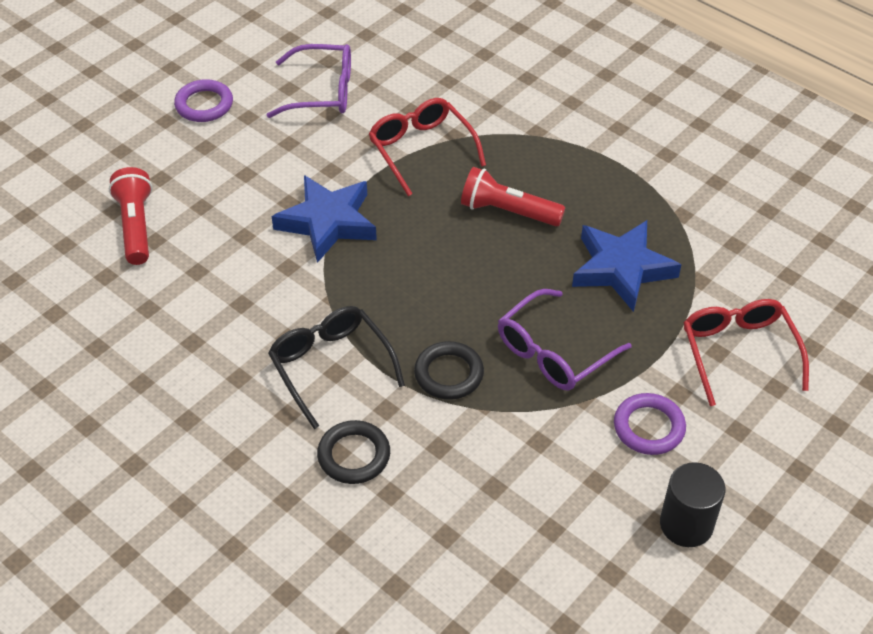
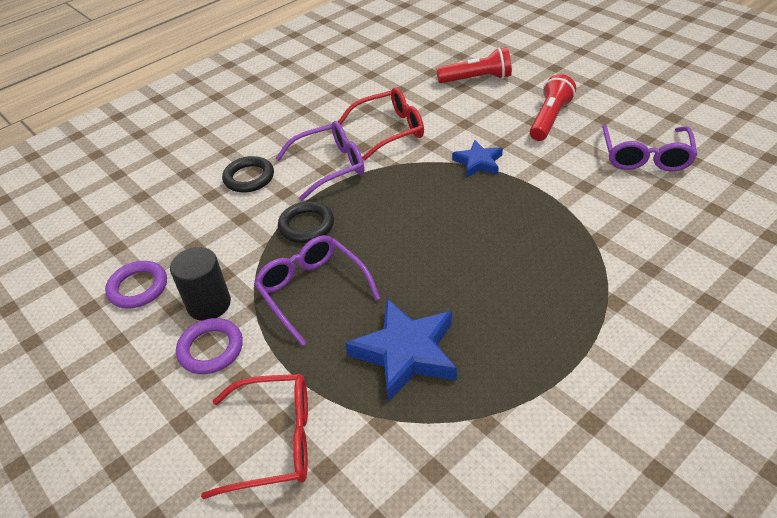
camera: 100 degrees right, 5 degrees down
purple ring [174,79,233,122] -> purple ring moved to [105,261,167,309]
black glasses [268,306,405,429] -> purple glasses [275,121,365,201]
blue star [272,175,377,263] -> blue star [452,140,503,178], size x0.59
red glasses [369,98,486,196] -> red glasses moved to [338,87,424,161]
red flashlight [461,167,565,226] -> red flashlight moved to [530,74,576,141]
black cylinder [660,462,725,547] -> black cylinder moved to [170,247,231,321]

